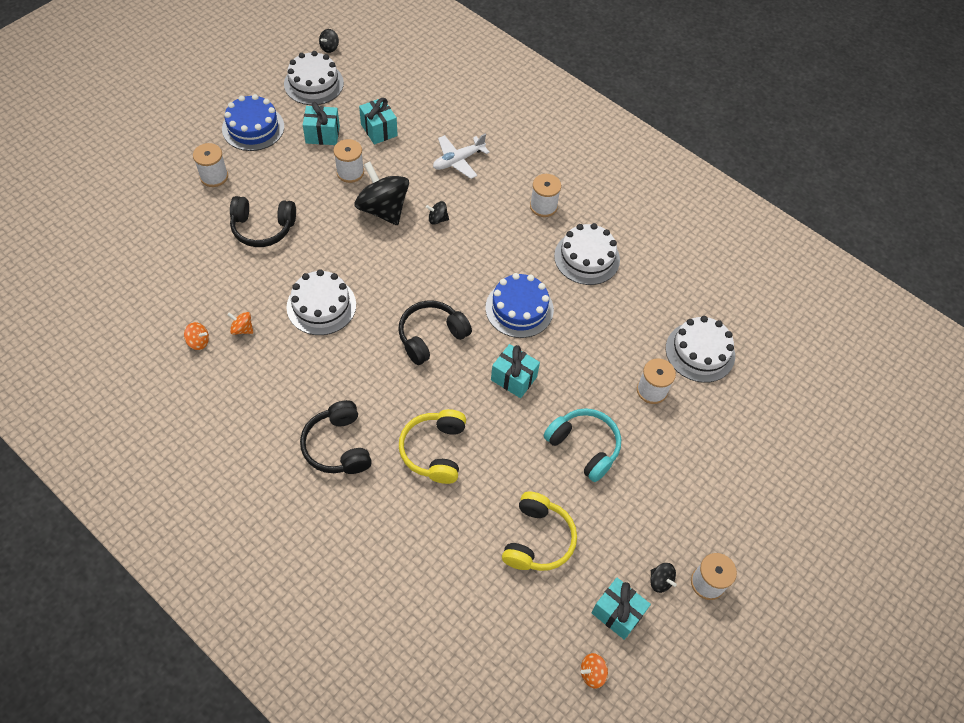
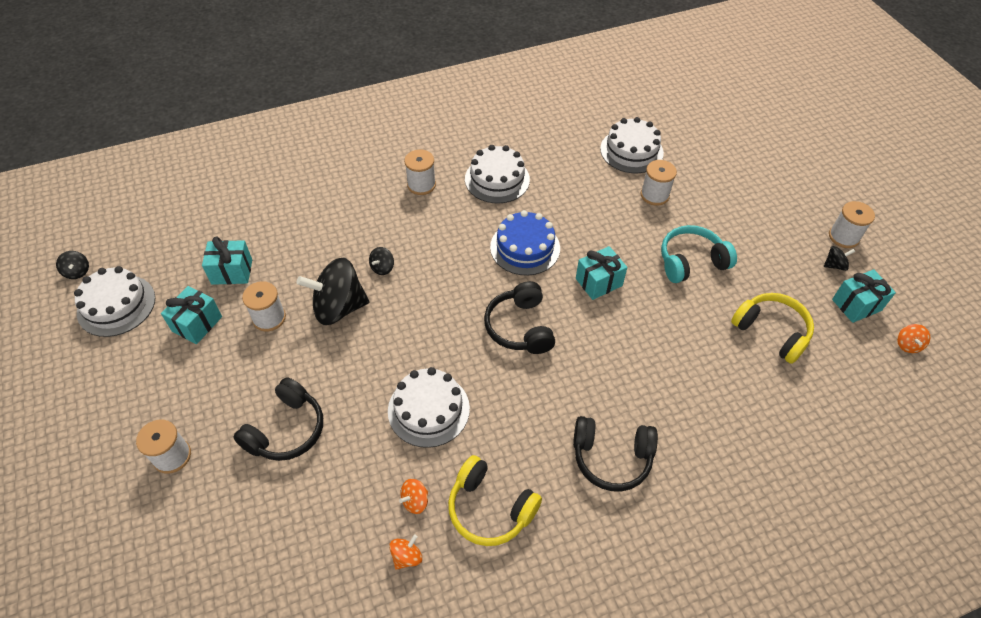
camera: 60 degrees left, 5 degrees down
blue cake [222,94,284,151] -> none
yellow headphones [399,409,466,484] -> yellow headphones moved to [448,455,542,546]
white plane [433,134,490,179] -> none

